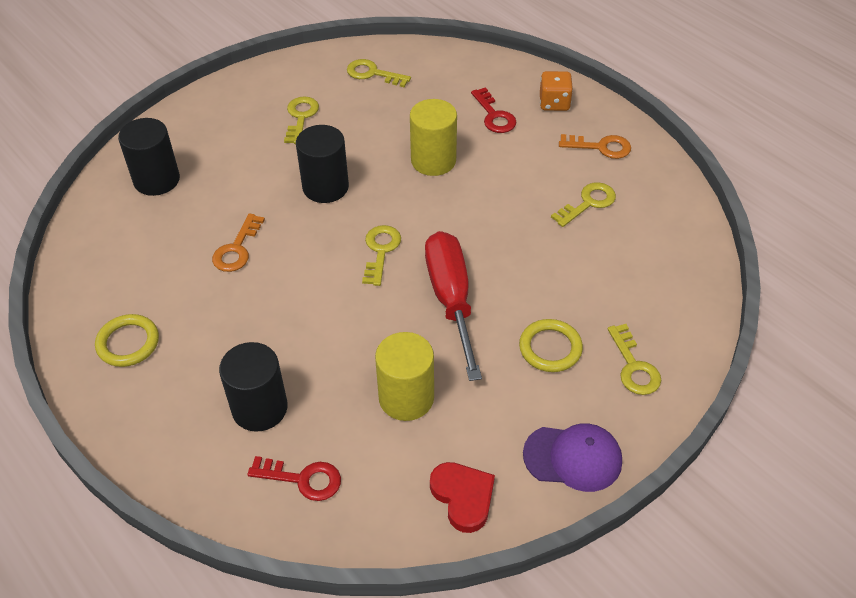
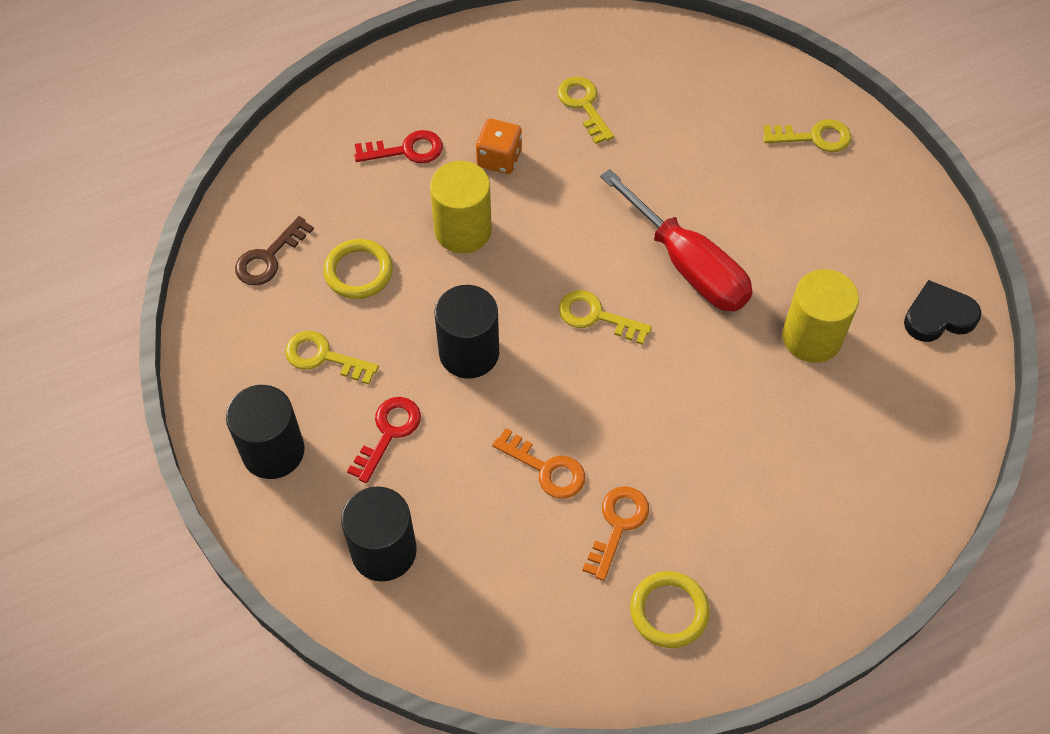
camera: 75 degrees left, 10 degrees up
black cylinder [219,342,288,432] -> black cylinder moved to [226,385,304,479]
red key [247,456,341,501] -> red key moved to [347,397,421,483]
yellow key [347,59,411,87] -> brown key [235,216,314,286]
red screwdriver [425,231,482,381] -> red screwdriver turned 135 degrees counterclockwise [600,169,753,311]
red heart [430,462,495,533] -> black heart [904,280,981,342]
yellow ring [519,319,583,372] -> yellow ring moved to [323,239,393,299]
purple cap [523,423,622,492] -> none
orange dice [540,71,573,111] -> orange dice moved to [476,118,522,174]
orange key [559,134,631,159] -> orange key moved to [582,486,649,581]

